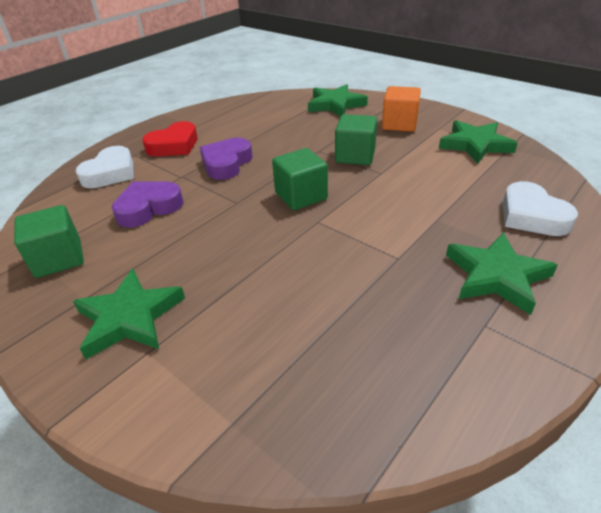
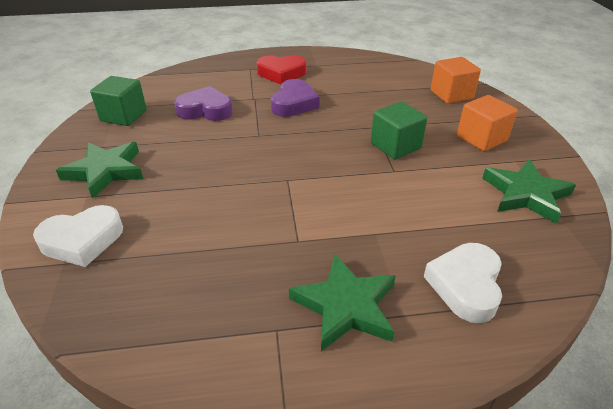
camera: 40 degrees right, 0 degrees up
white heart [75,146,133,188] -> white heart moved to [33,205,123,267]
purple heart [200,138,253,180] -> purple heart turned 135 degrees clockwise [271,79,320,117]
green cube [272,148,328,210] -> none
green star [308,84,368,117] -> orange cube [431,57,481,104]

